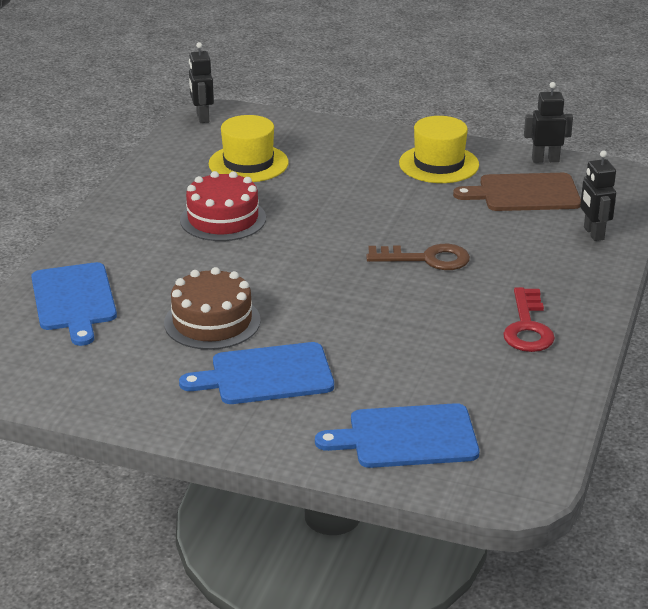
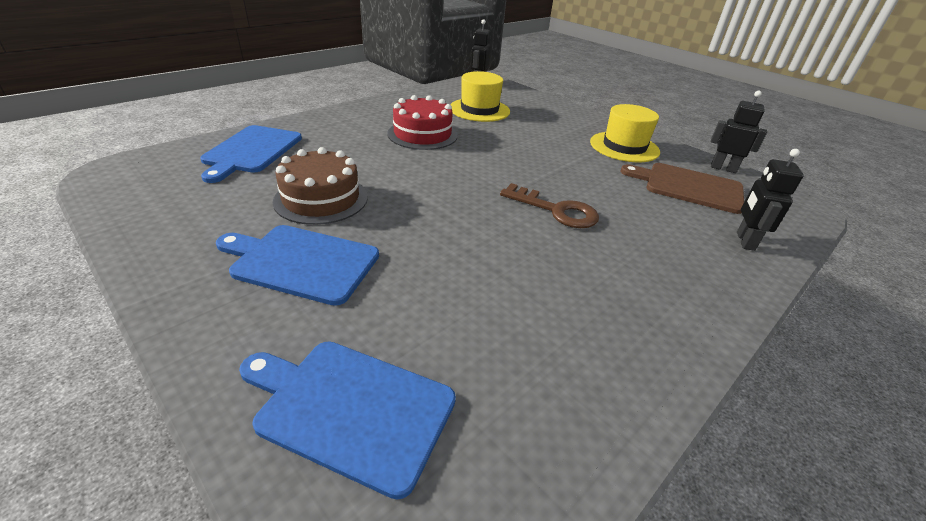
camera: 25 degrees right, 5 degrees up
red key [503,287,555,352] -> none

